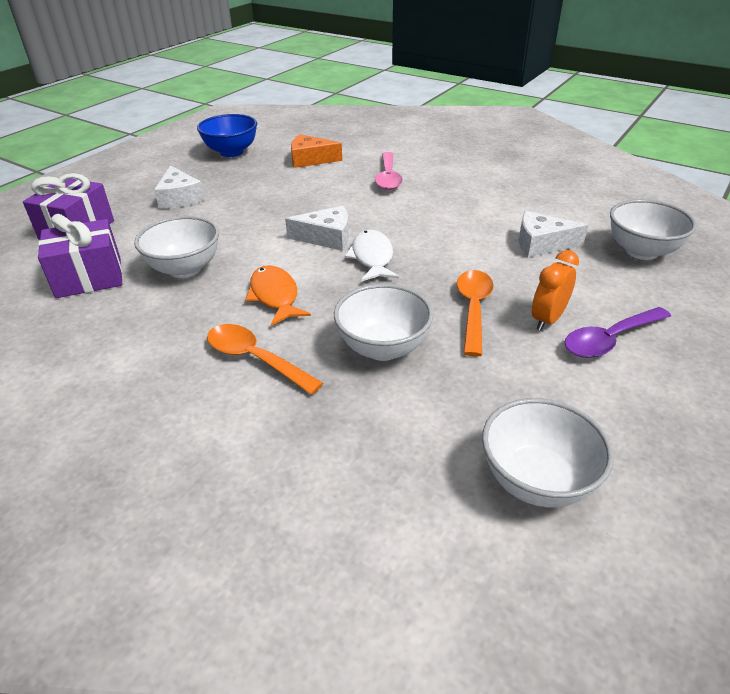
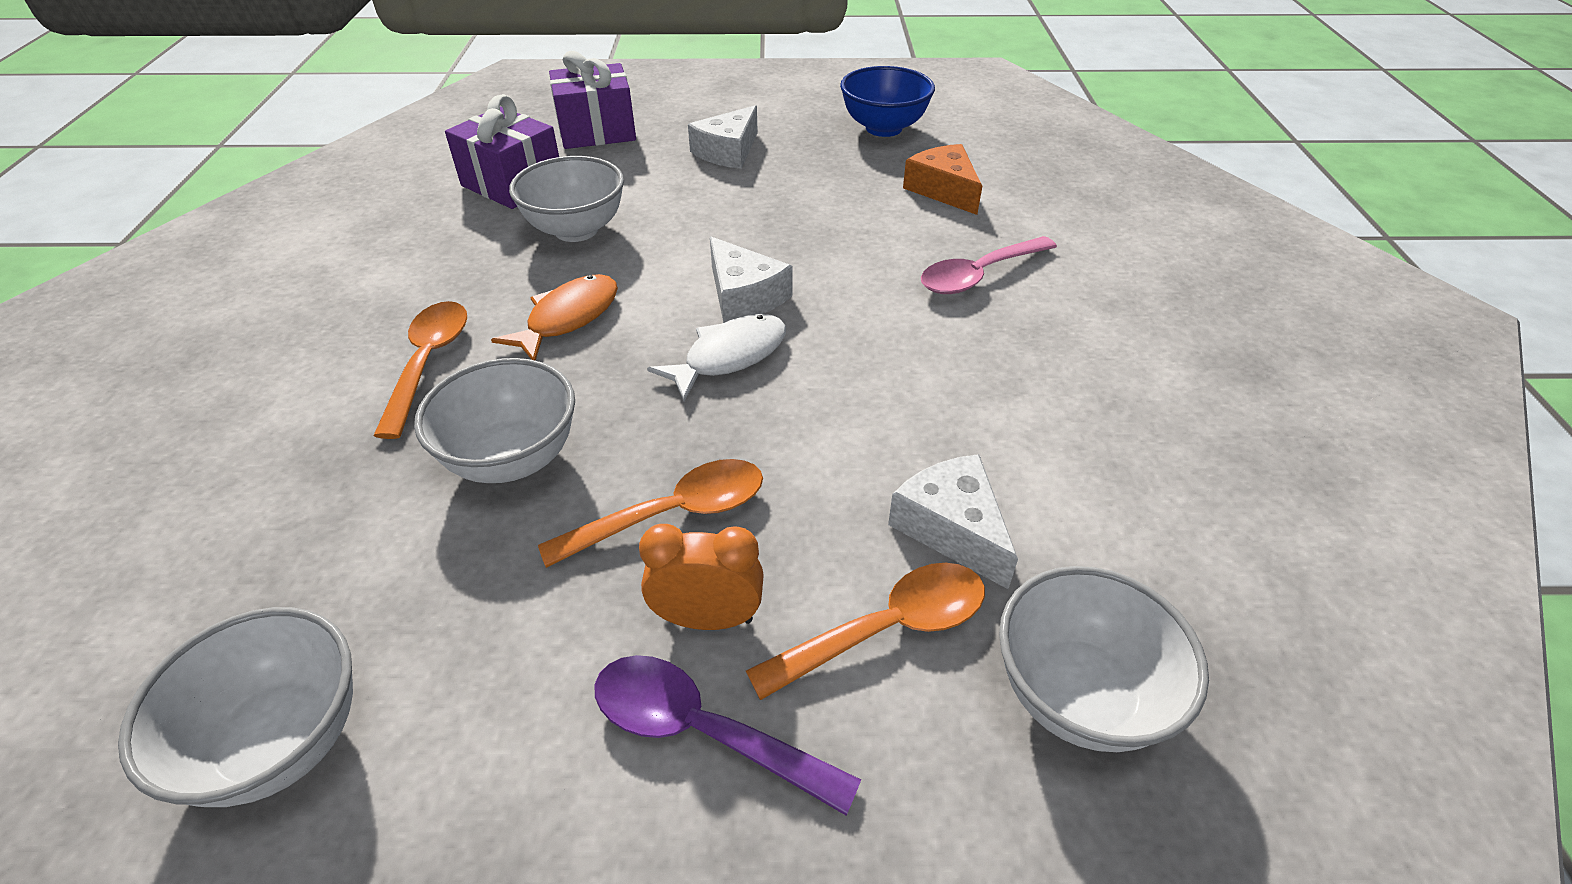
camera: 55 degrees right, 5 degrees up
none -> orange spoon [746,563,985,700]

